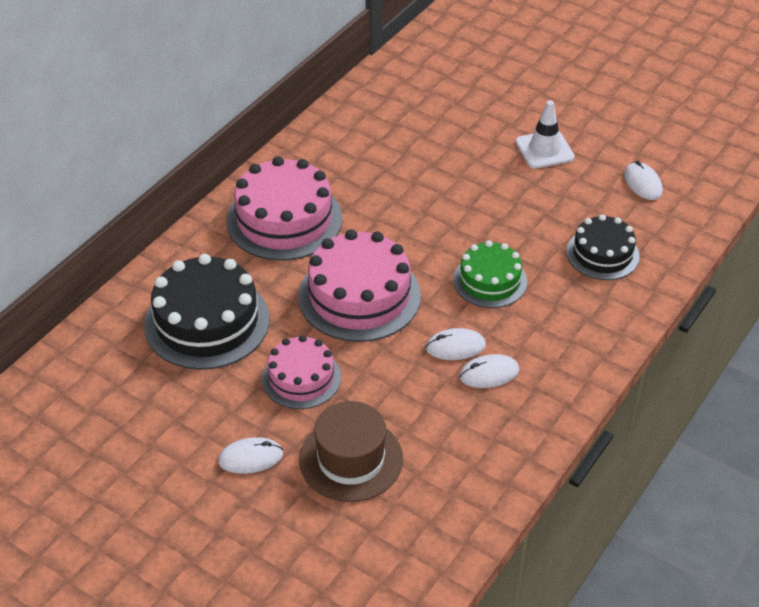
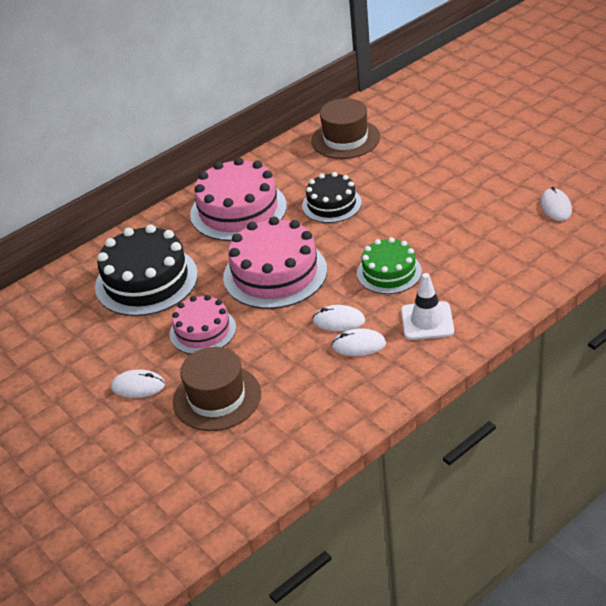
camera: 20 degrees right, 5 degrees down
white traffic cone [516,100,575,169] -> white traffic cone moved to [401,273,454,340]
black cake [567,214,640,280] -> black cake moved to [302,172,362,223]
none -> brown hat [311,98,380,159]

